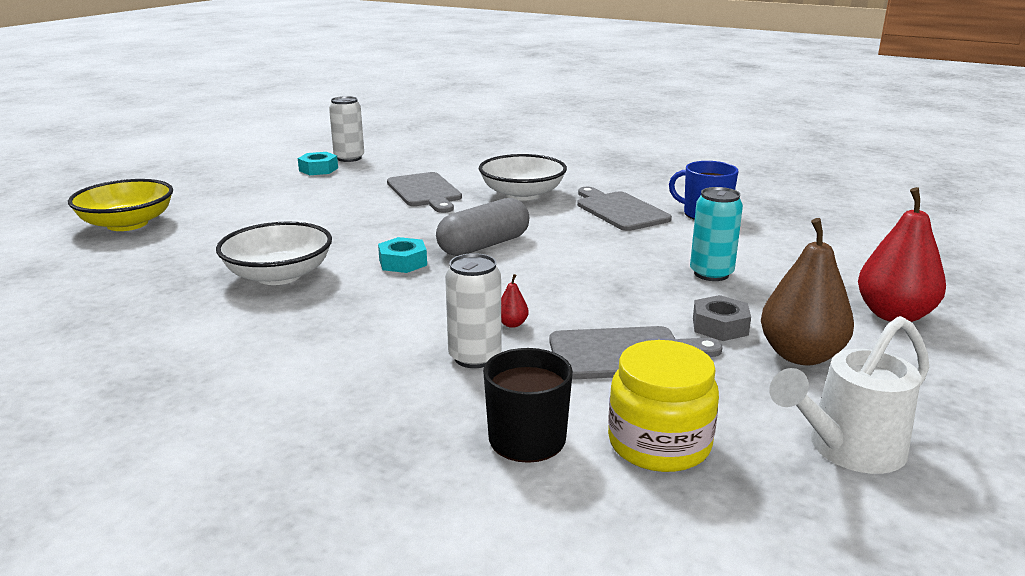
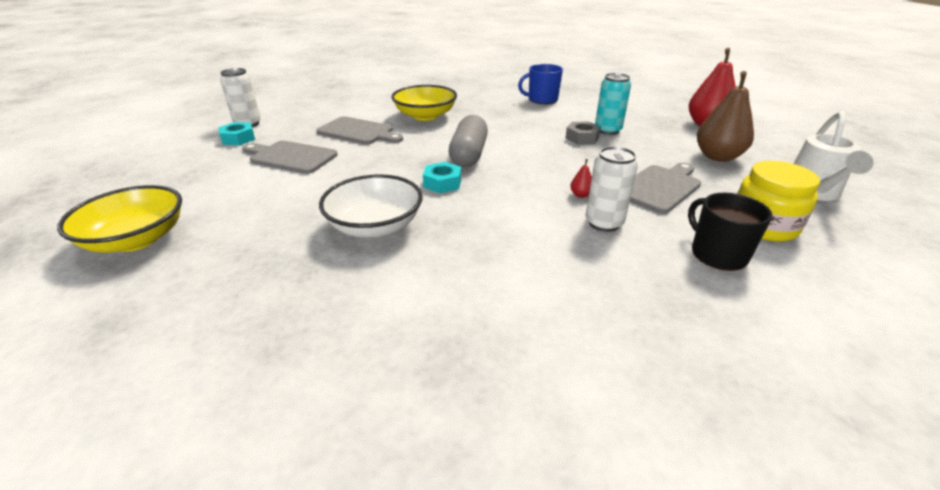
camera: 40 degrees left, 10 degrees up
white bowl [478,154,567,201] -> yellow bowl [391,85,457,121]
grey cutting board [577,187,672,231] -> grey cutting board moved to [242,141,338,174]
grey nut [693,295,751,341] -> grey nut moved to [565,122,601,144]

